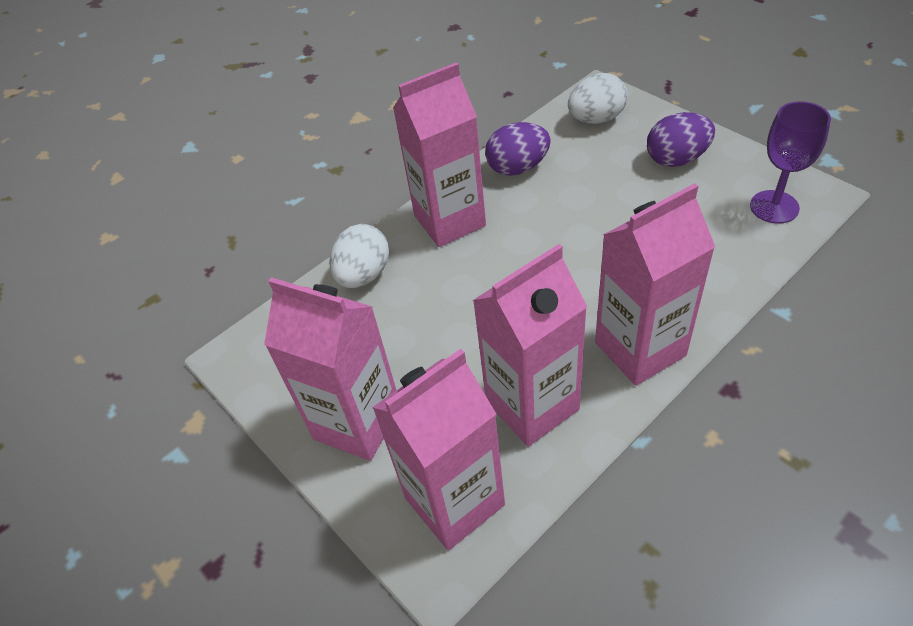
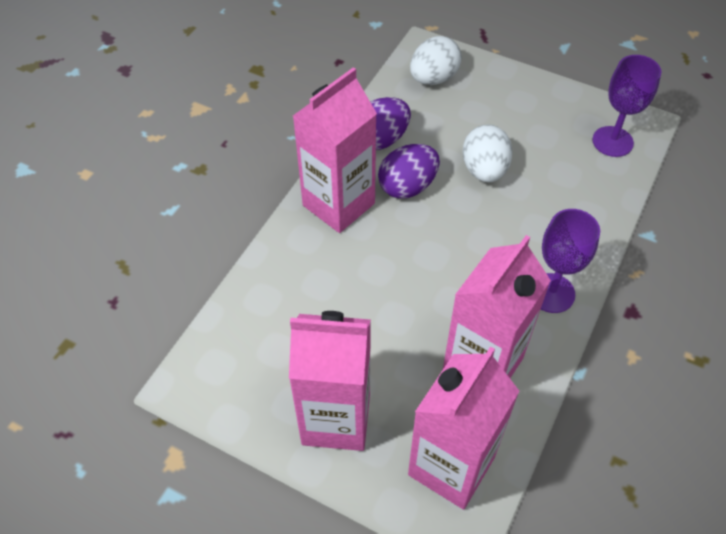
camera: 25 degrees left, 5 degrees up
white egg [329,224,389,288] -> white egg moved to [463,124,513,182]
pink carton [595,183,715,386] -> purple goblet [541,209,600,313]
purple egg [647,112,715,167] -> purple egg moved to [378,144,440,199]

